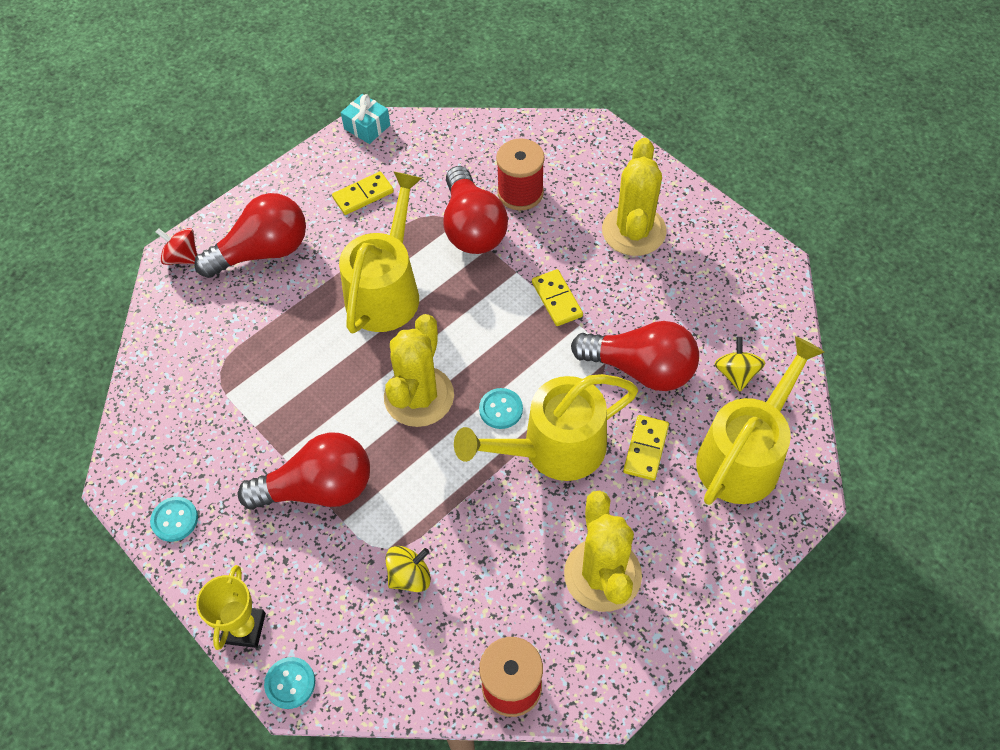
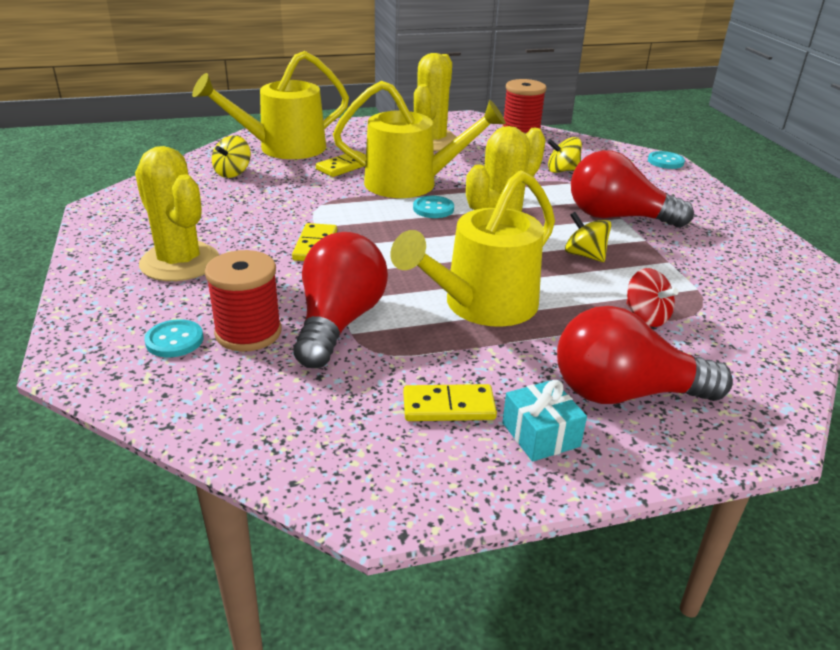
camera: 155 degrees left, 25 degrees down
turquoise button [150,497,198,542] -> turquoise button moved to [144,319,203,358]
red spinning top [156,228,197,265] -> red spinning top moved to [626,268,678,327]
yellow trophy [196,565,266,650] -> none
turquoise gift [341,94,390,144] -> turquoise gift moved to [502,380,587,462]
red light bulb [571,321,699,391] -> none
yellow cactus [602,138,667,256] -> yellow cactus turned 75 degrees counterclockwise [135,146,219,281]
none -> yellow spinning top [565,212,611,262]

